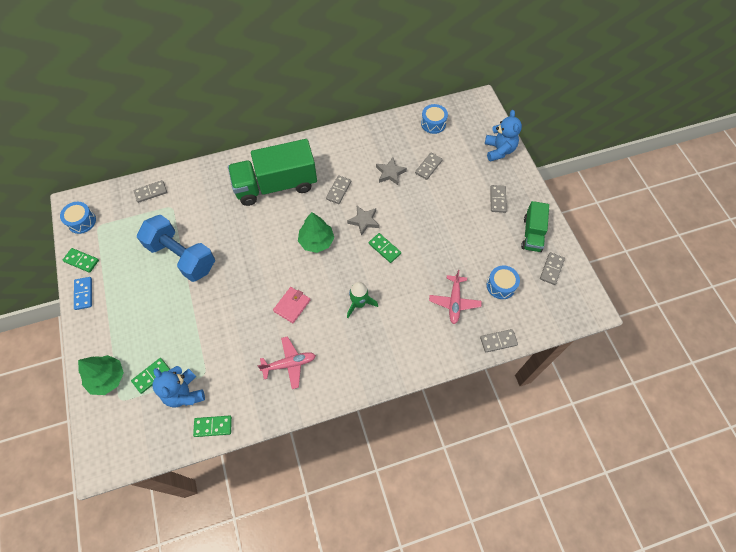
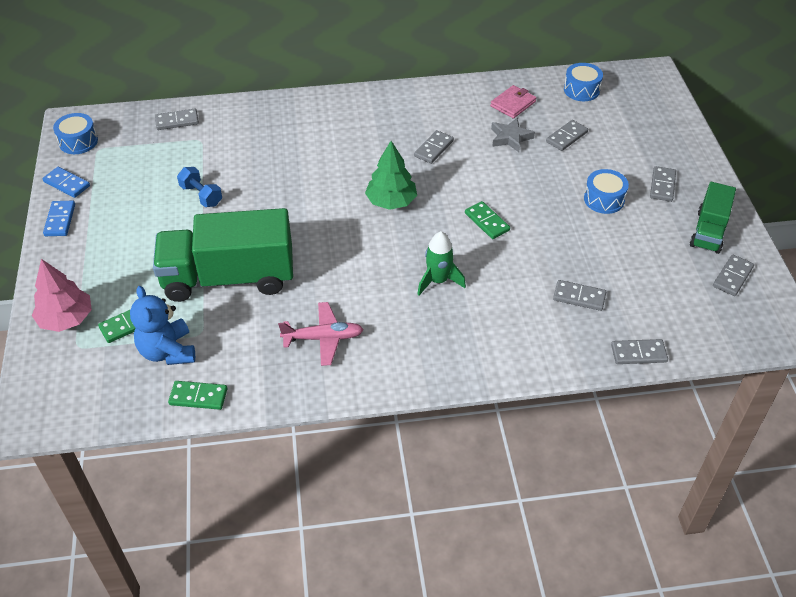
camera: 10 degrees right, 15 degrees down
green domino [62,248,99,273] -> blue domino [43,167,90,198]
green tree [78,355,124,395] -> pink tree [32,259,92,332]
blue dumbbell [137,215,215,282] -> blue dumbbell [177,167,222,207], size x0.47
green truck [228,139,317,206] -> green truck moved to [153,208,293,302]
pink wallet [273,287,310,323] -> pink wallet moved to [490,85,536,118]
grey star [347,206,379,236] -> none
pink plane [429,270,482,324] -> grey domino [553,280,606,311]
blue teddy bear [485,110,522,162] -> none
blue drum [487,265,520,299] -> blue drum moved to [584,169,629,214]

